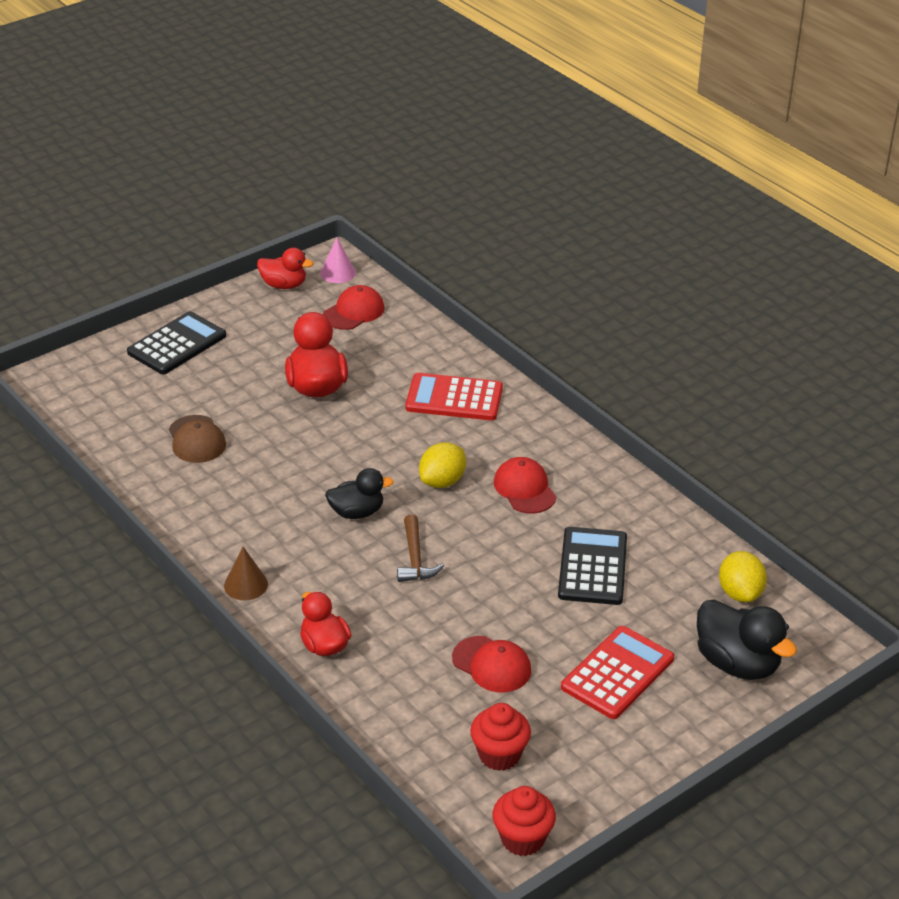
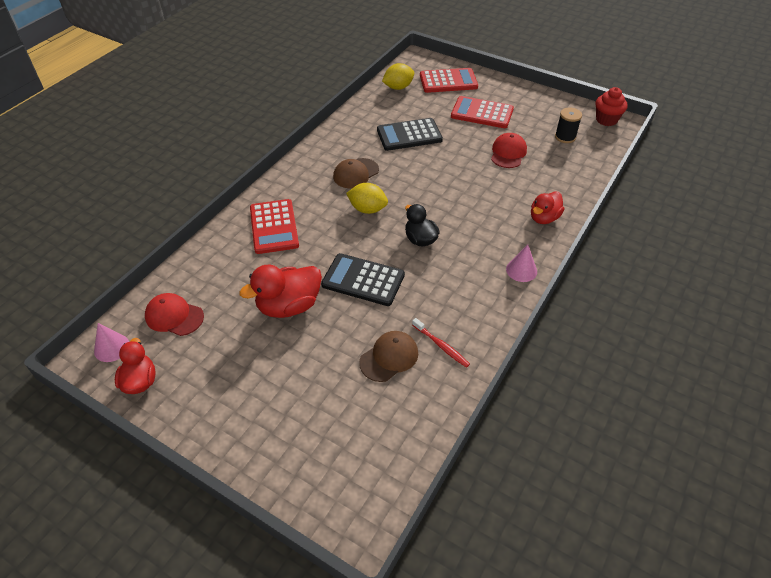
camera: 110 degrees left, 10 degrees up
black calculator [127,311,226,374] -> black calculator moved to [321,253,405,306]
brown cone [224,547,268,600] -> pink cone [506,245,537,282]
brown hammer [397,514,444,582] -> none
red cupcake [470,703,531,771] -> black spool [555,107,582,143]
red cap [494,457,556,514] -> brown cap [333,158,379,188]
black duck [697,599,797,680] -> red calculator [420,68,478,93]
none -> red toothbrush [412,318,470,368]

